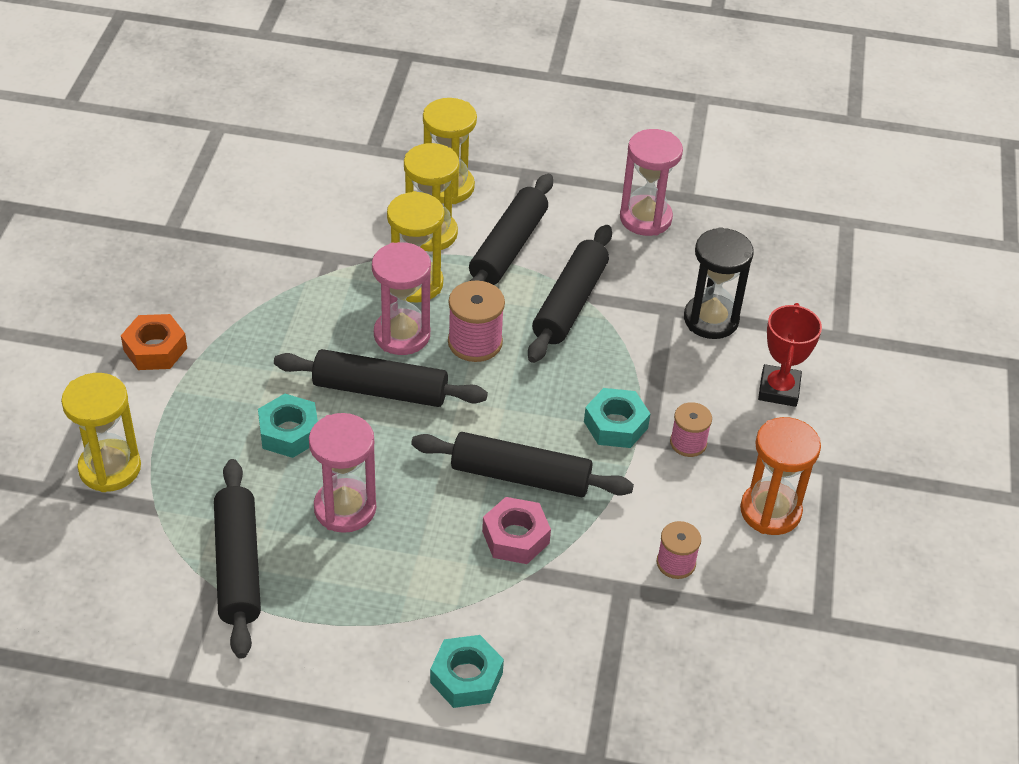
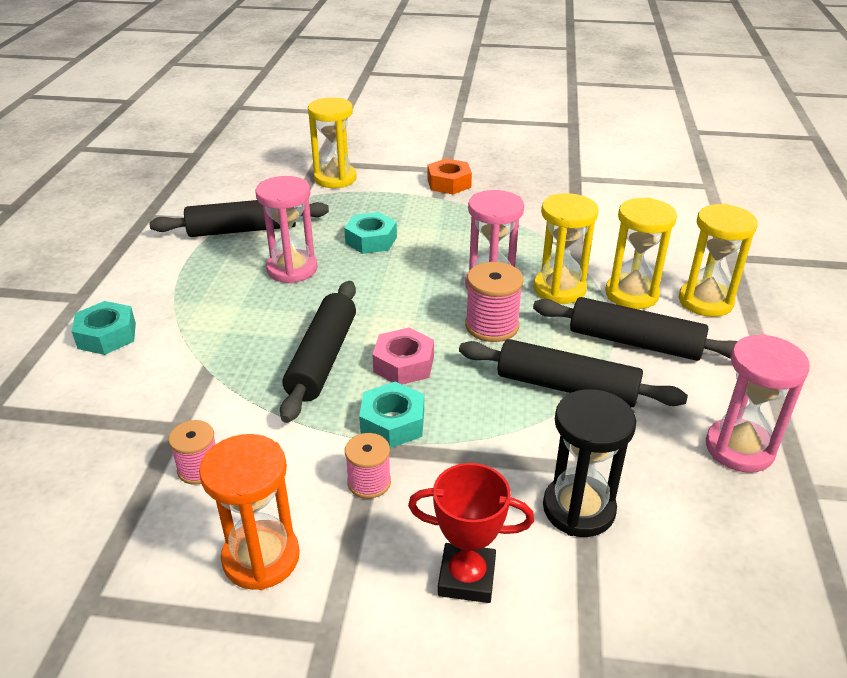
camera: 90 degrees right, 10 degrees down
black rolling pin [274,349,488,407] -> none
pink nut [482,497,551,564] -> pink nut moved to [372,328,434,385]

